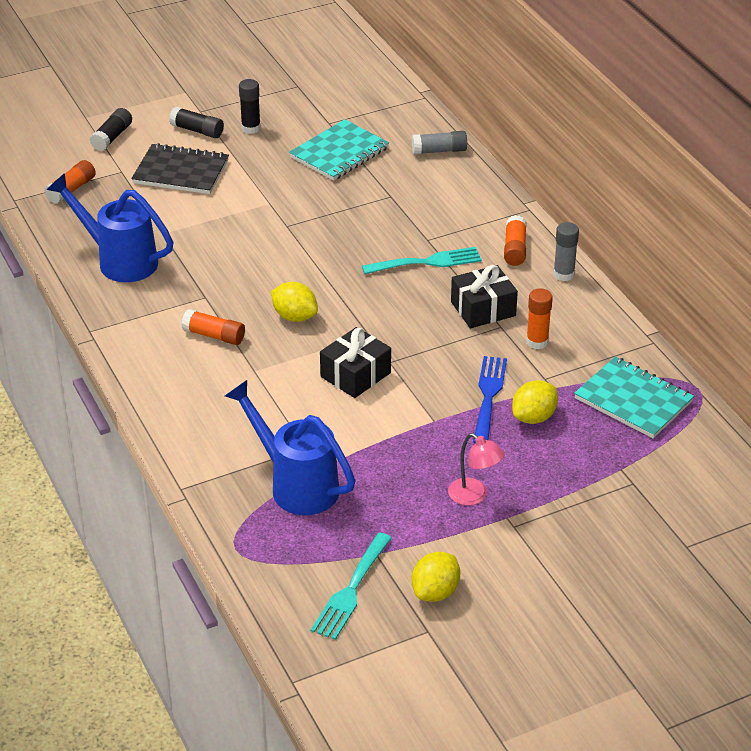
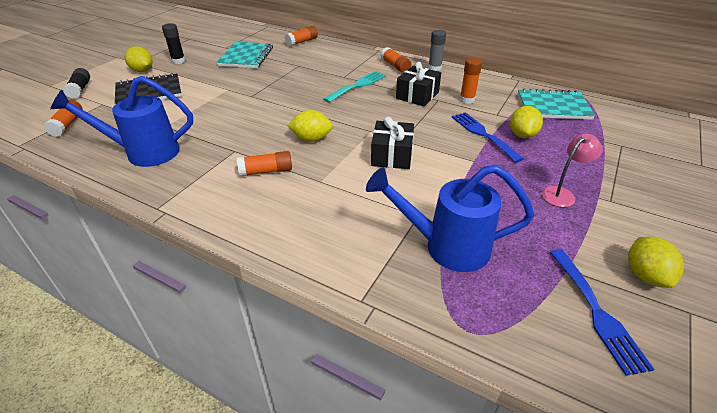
camera: 35 degrees left, 0 degrees up
black glue stick [169,107,224,138] -> yellow lemon [125,46,153,72]
turquoise fork [311,533,392,640] -> blue fork [550,249,654,376]
grey glue stick [412,131,467,155] -> orange glue stick [285,26,318,46]
pink lamp [448,433,504,505] -> pink lamp turned 45 degrees counterclockwise [542,134,603,207]

